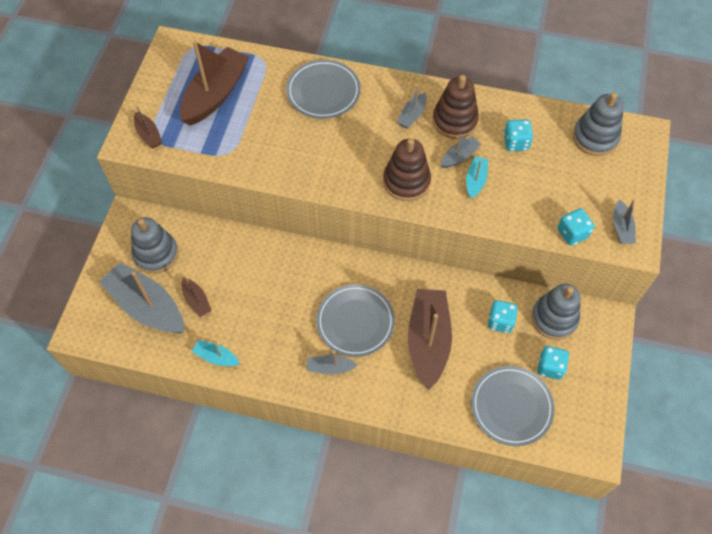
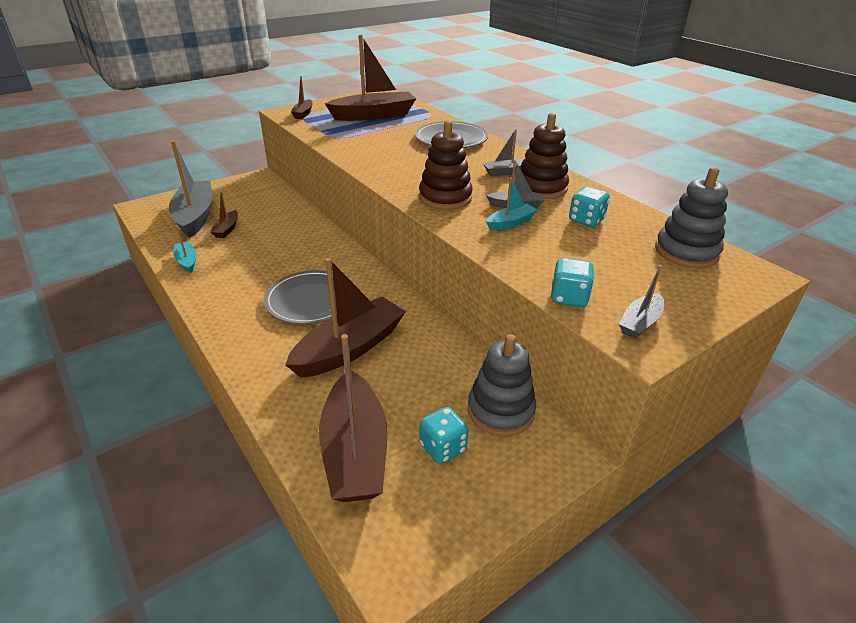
camera: 40 degrees right, 25 degrees down
grey stacking toy [131,217,179,274] -> none
grey boat [307,352,357,375] -> none
grey plate [471,366,555,446] -> brown boat [319,334,387,502]
turquoise dice [488,300,518,333] -> none

